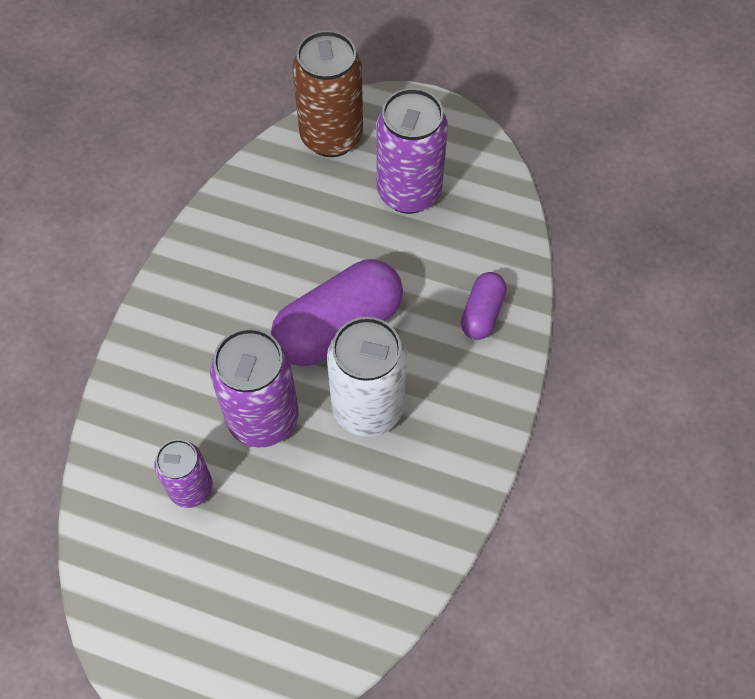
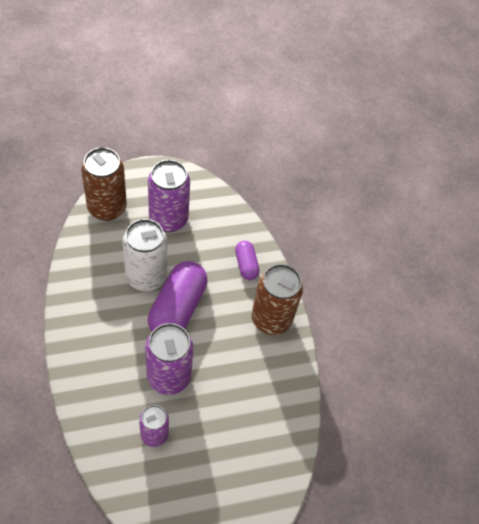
camera: 40 degrees left, 5 degrees down
white can [327,317,407,437] -> white can moved to [122,219,167,291]
none -> brown can [252,264,303,335]

